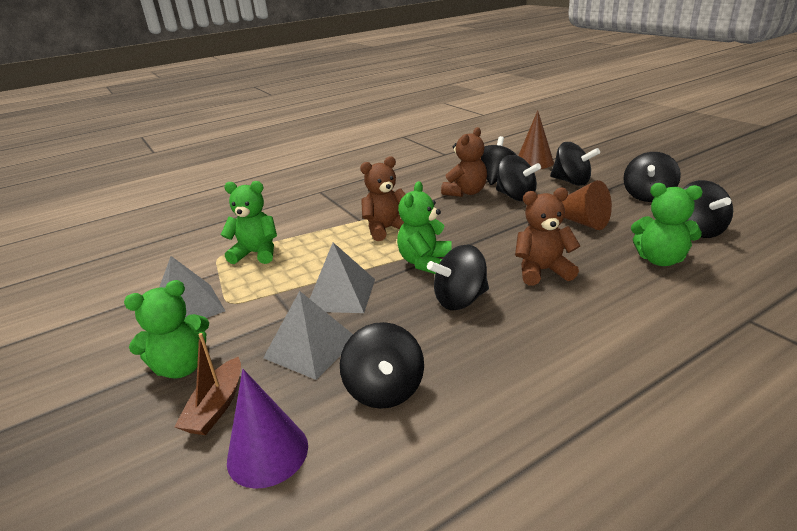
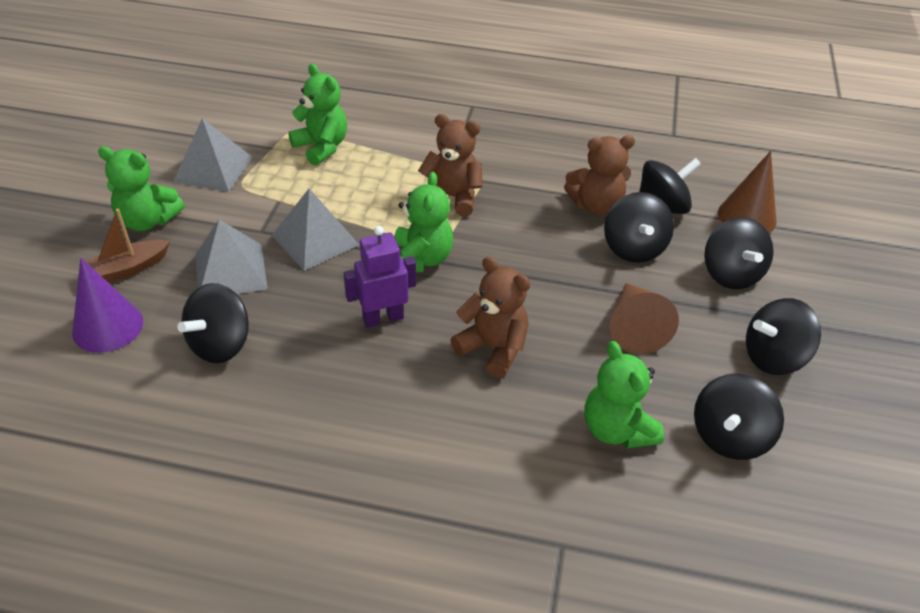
camera: 40 degrees right, 15 degrees up
green teddy bear [397,181,452,274] -> green teddy bear turned 120 degrees clockwise [394,172,453,273]
black spinning top [427,244,489,310] -> purple robot [344,226,416,328]

